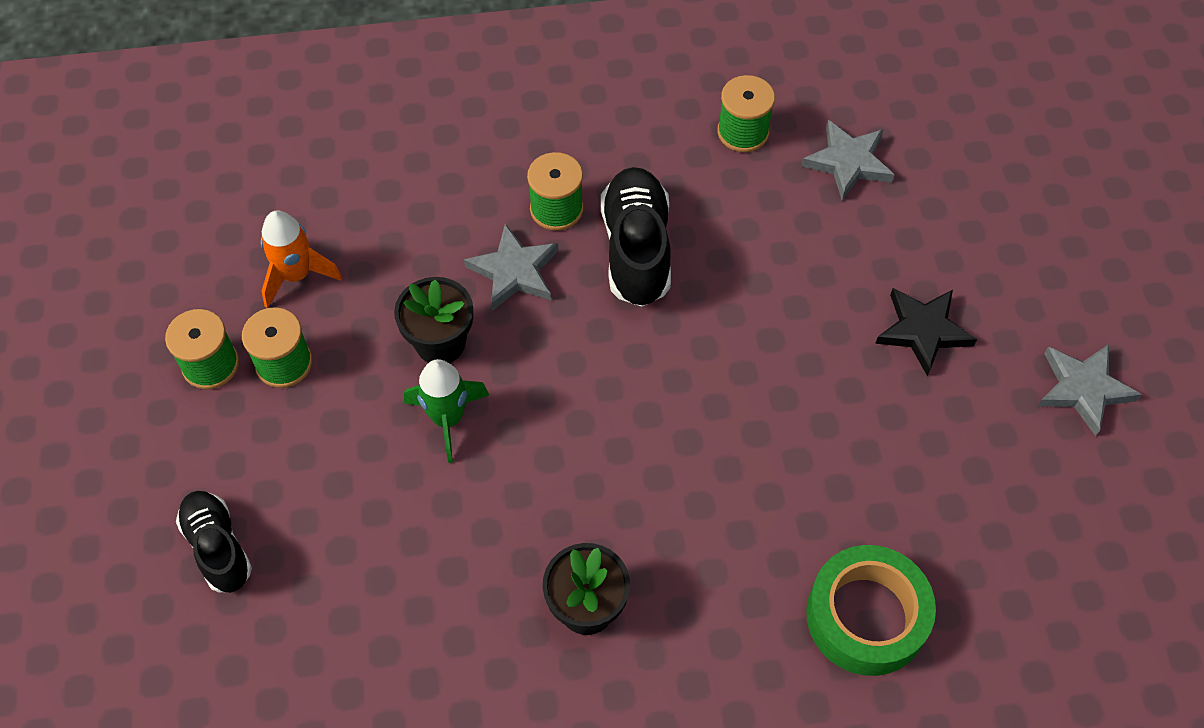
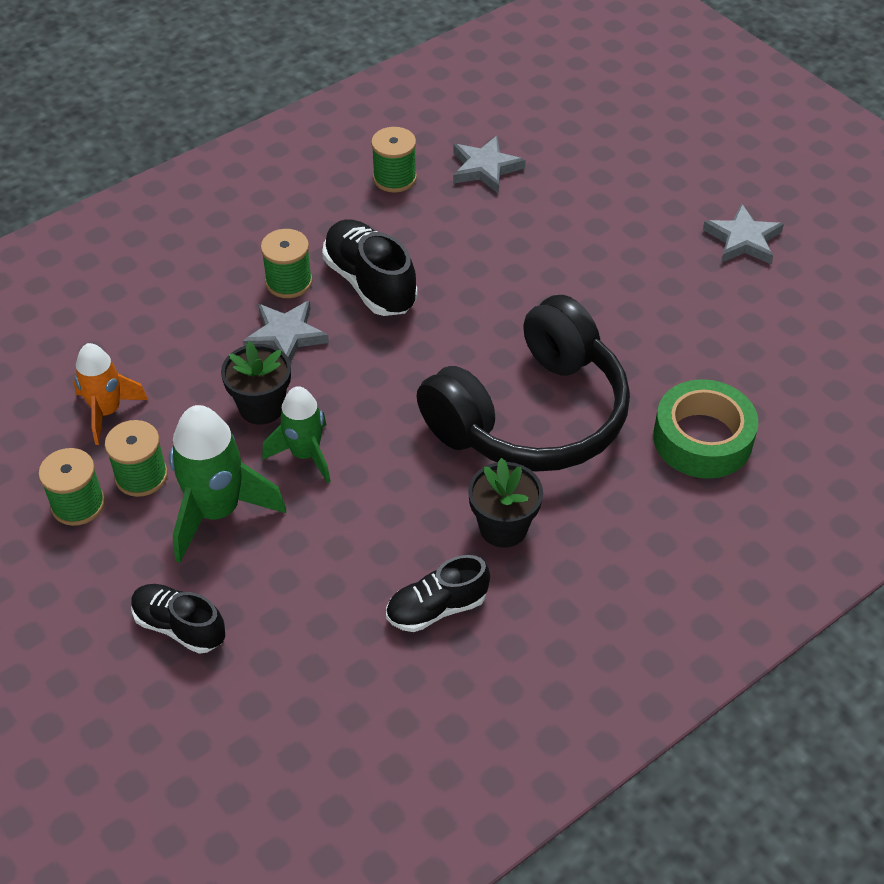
camera: 30 degrees left, 10 degrees down
black star [875,288,977,376] -> none
none -> green rocket [169,405,286,563]
none -> black shoe [386,555,490,632]
none -> black headphones [417,295,630,472]

